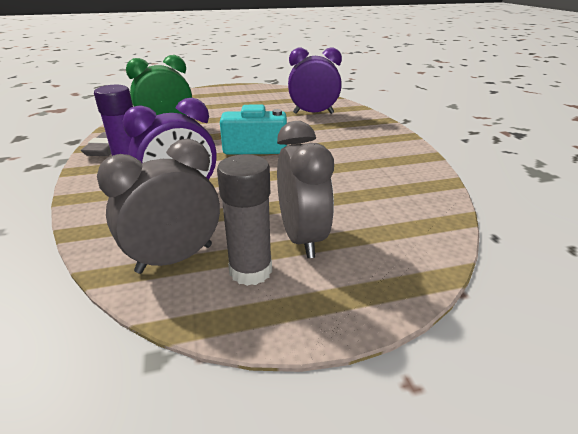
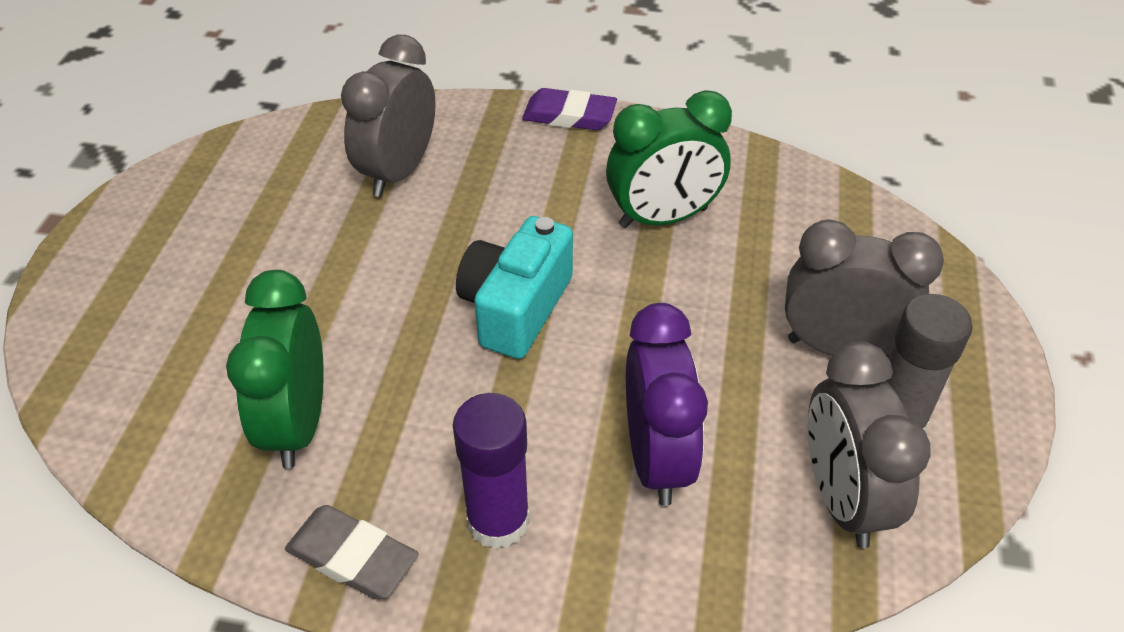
camera: 65 degrees left, 15 degrees up
purple clock [288,48,342,114] -> grey clock [341,35,436,197]
none -> purple eraser [522,88,617,130]
none -> green clock [606,90,732,228]

